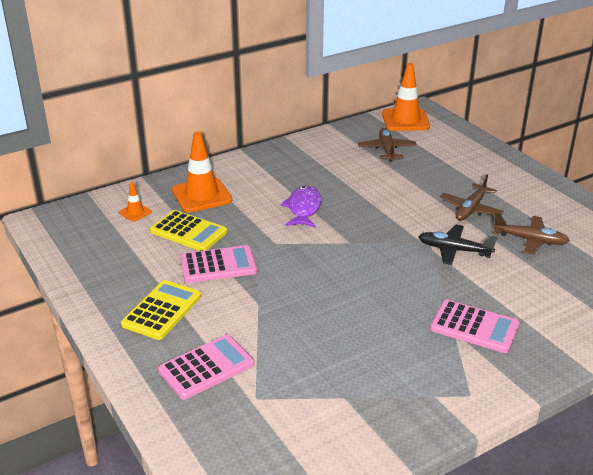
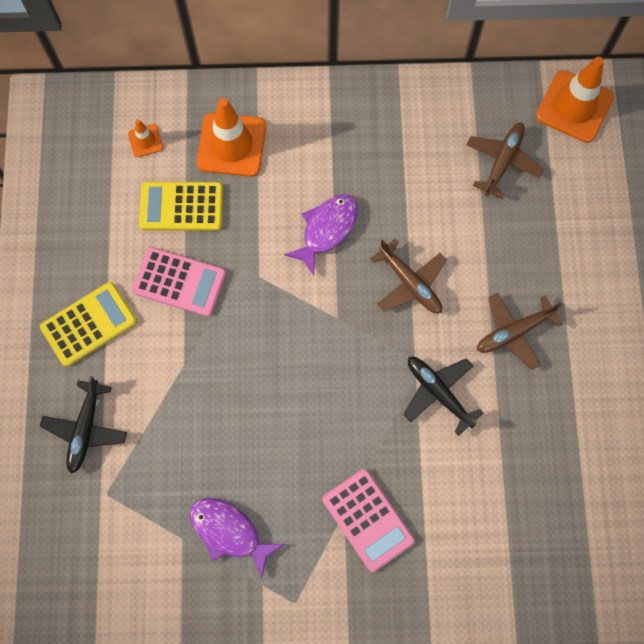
camera: 30 degrees right, 40 degrees up
yellow calculator [150,210,227,251] -> yellow calculator turned 120 degrees clockwise [139,182,223,231]
pink calculator [158,335,254,400] -> black plane [40,376,127,474]
brown plane [492,213,570,255] -> brown plane moved to [370,238,447,314]
none -> purple fish [190,498,284,579]

